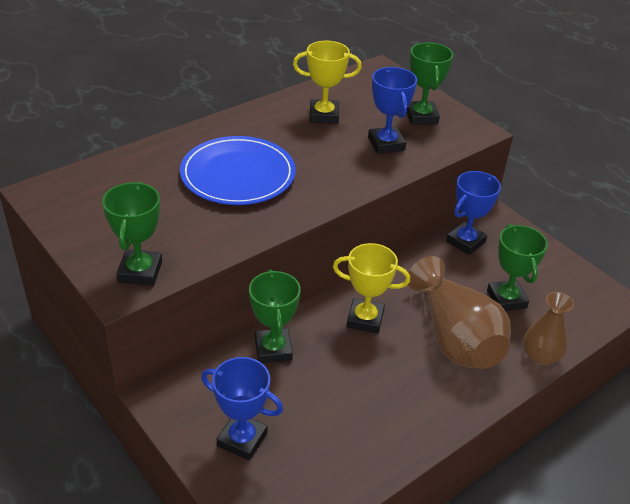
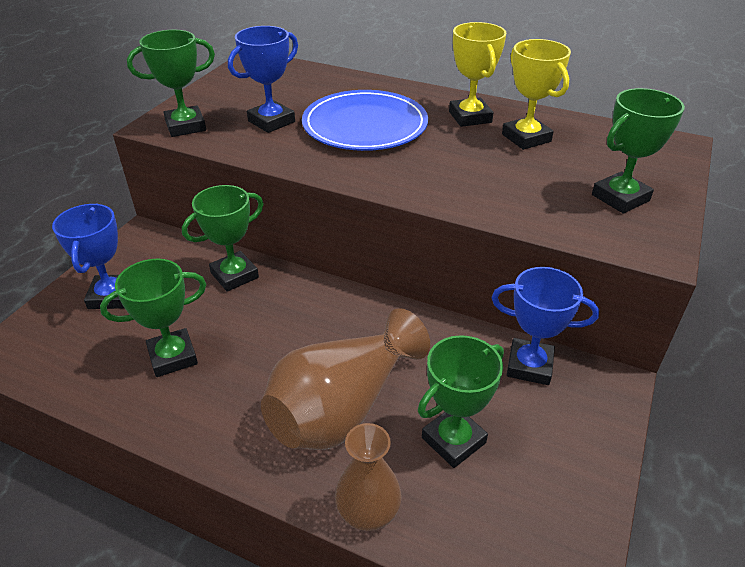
camera: 65 degrees right, 0 degrees up
yellow trophy [333,243,410,334] -> yellow trophy moved to [449,22,506,127]
blue trophy [368,67,417,154] -> blue trophy moved to [228,26,298,133]
none -> green trophy [100,259,206,377]

